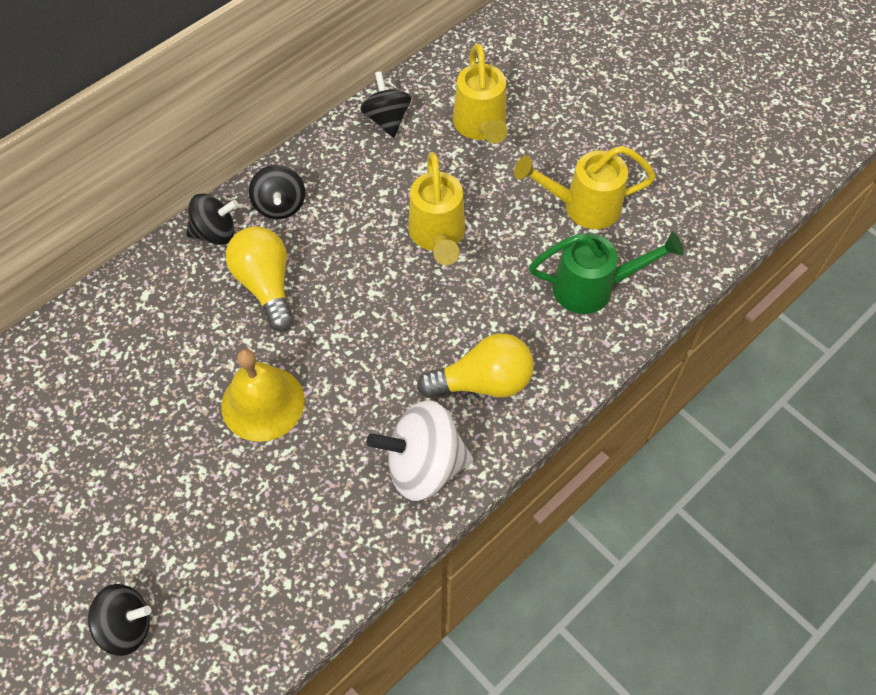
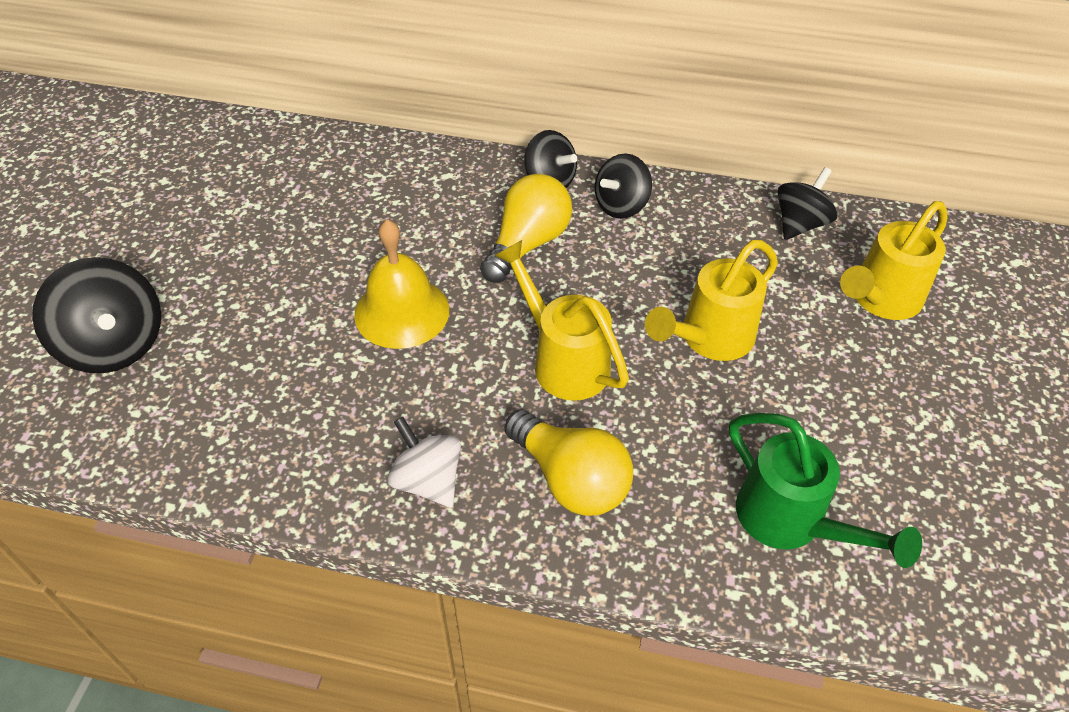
camera: 55 degrees right, 10 degrees down
black spinning top [88,584,151,656] -> black spinning top [32,257,161,373], size x1.54
white spinning top [367,400,473,501] -> white spinning top [387,417,461,507], size x0.65
yellow watering can [514,146,656,229] -> yellow watering can moved to [494,240,629,401]

